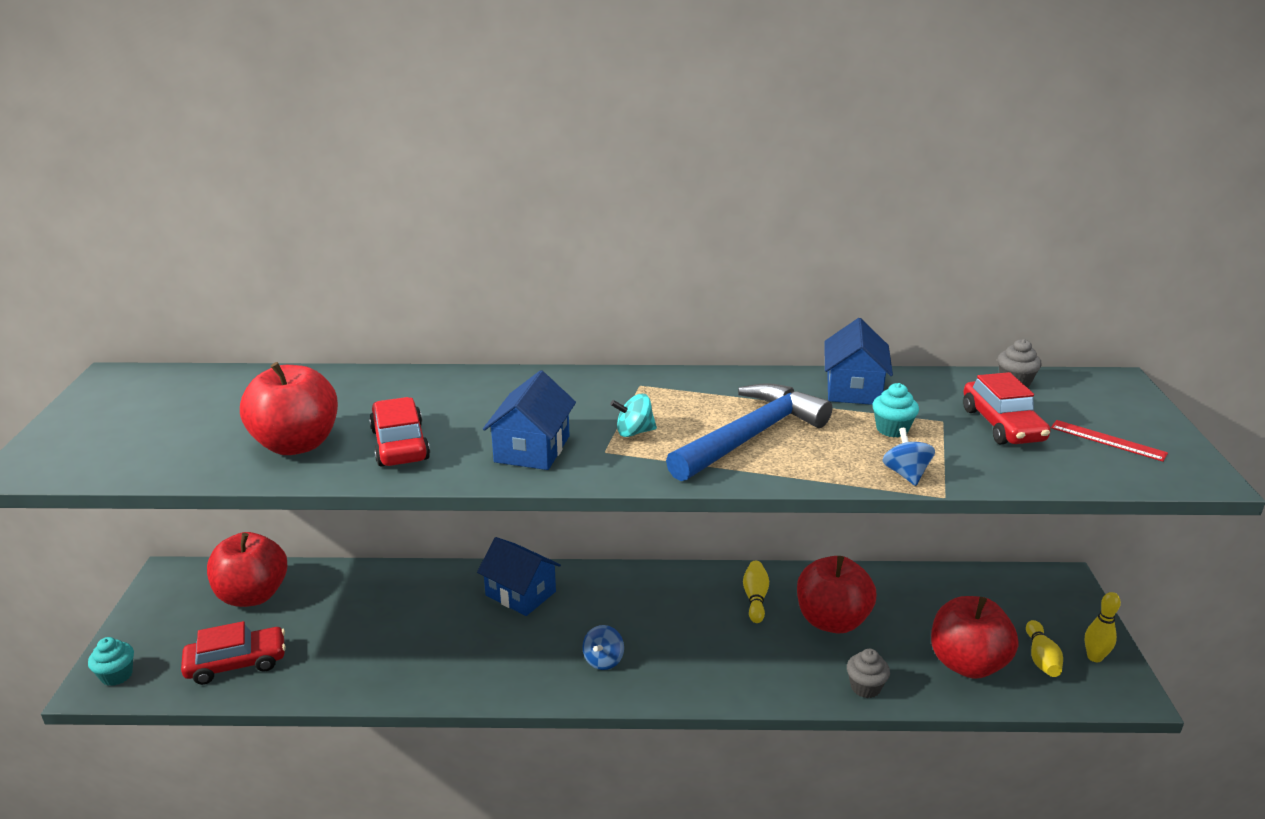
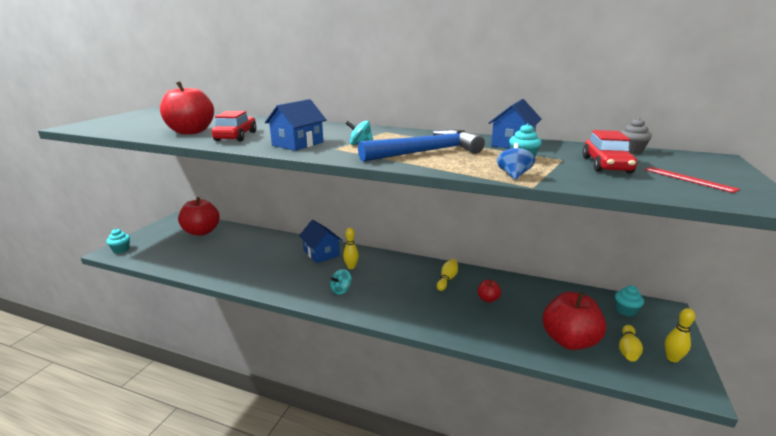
camera: 20 degrees right, 5 degrees down
red car [181,621,286,685] -> none
blue spinning top [582,625,624,670] -> turquoise spinning top [330,269,352,295]
red apple [797,556,876,634] -> red apple [478,279,501,302], size x0.46
grey cupcake [847,649,890,698] -> none
none -> yellow bowling pin [343,228,359,269]
none -> turquoise cupcake [615,285,644,317]

